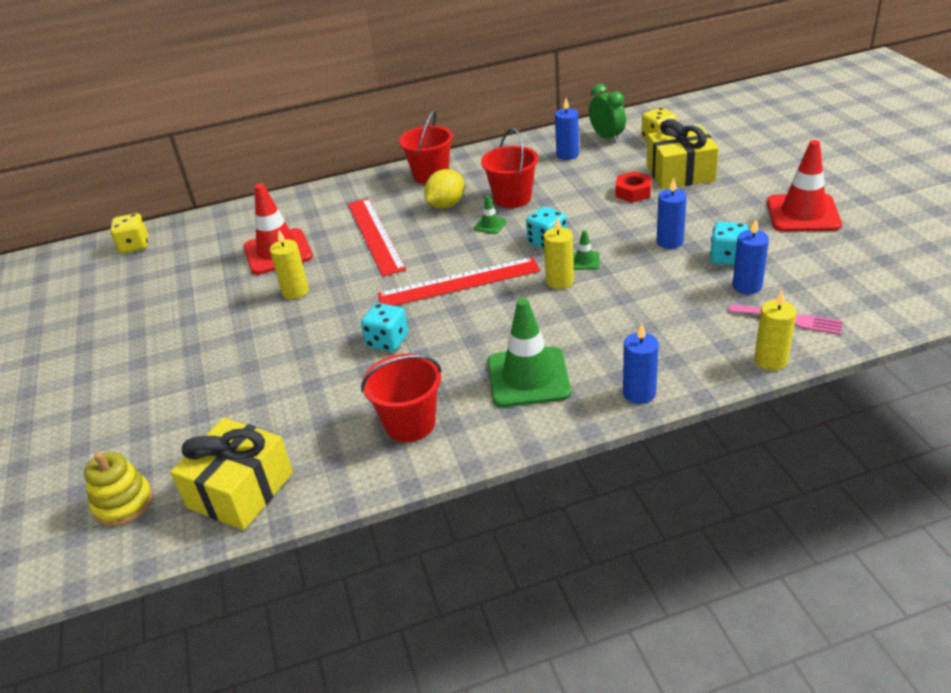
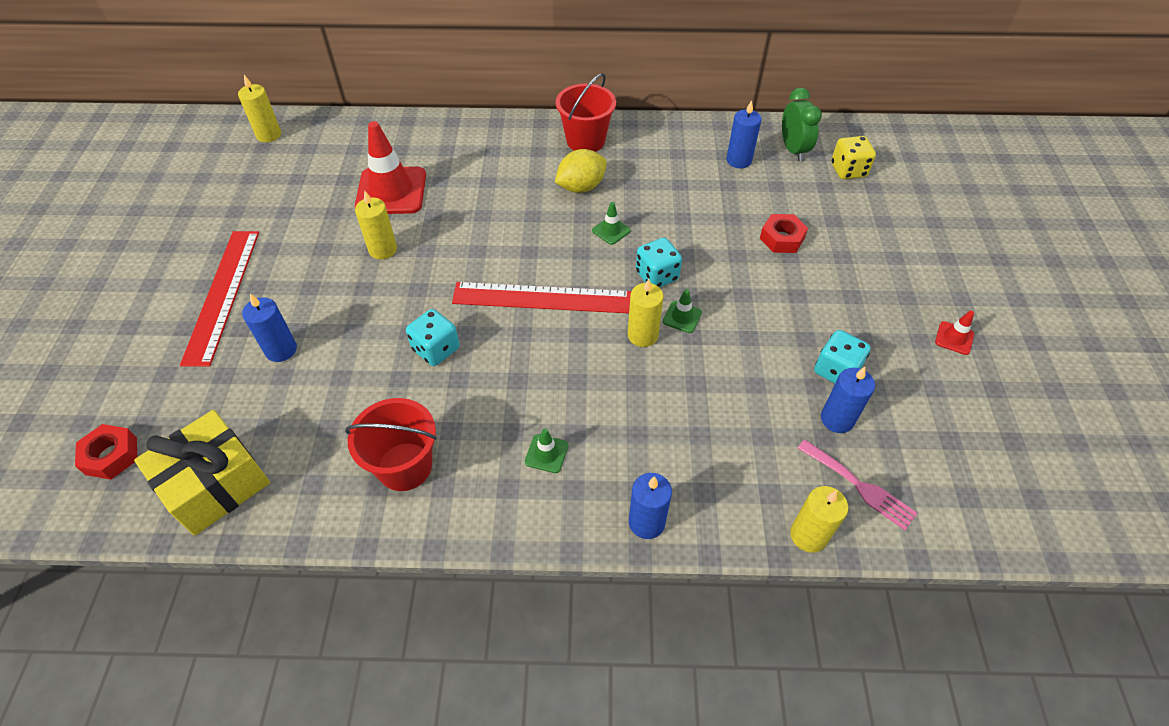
camera: 15 degrees right, 15 degrees up
yellow stacking toy [84,452,153,526] -> red nut [75,424,137,480]
yellow dice [110,213,148,253] -> yellow candle [238,75,281,142]
red ruler [348,198,406,276] -> red ruler moved to [180,231,259,367]
red bucket [481,128,538,208] -> none
green traffic cone [488,298,571,407] -> green traffic cone [525,428,568,473], size x0.44
yellow gift [647,119,719,190] -> none
blue candle [657,177,687,249] -> blue candle moved to [242,294,297,362]
red traffic cone [767,140,842,232] -> red traffic cone [935,311,974,355], size x0.44

